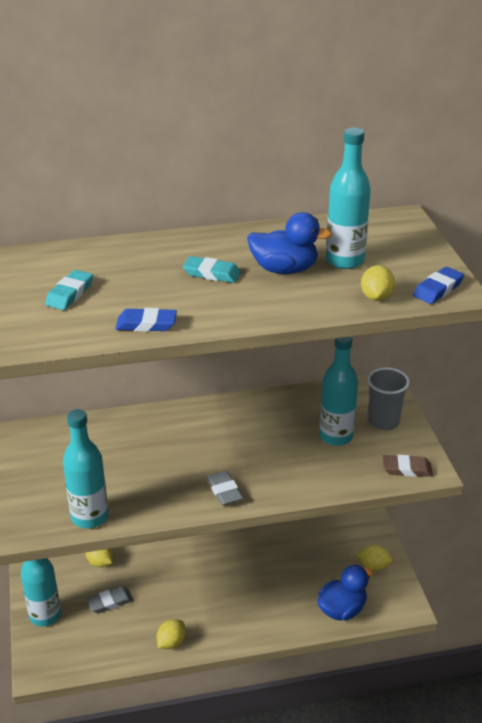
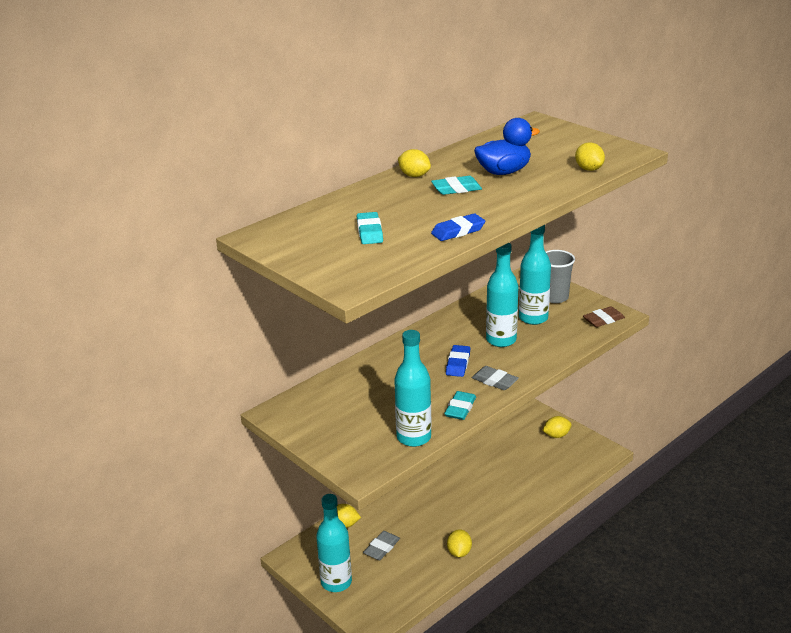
camera: 30 degrees left, 5 degrees down
blue duck [317,565,374,621] -> none
turquoise bottle [326,128,371,269] -> turquoise bottle moved to [486,243,518,347]
blue eraser [413,267,464,304] -> blue eraser moved to [446,345,470,377]
none -> yellow lemon [398,149,431,177]
none -> turquoise eraser [444,391,476,420]

